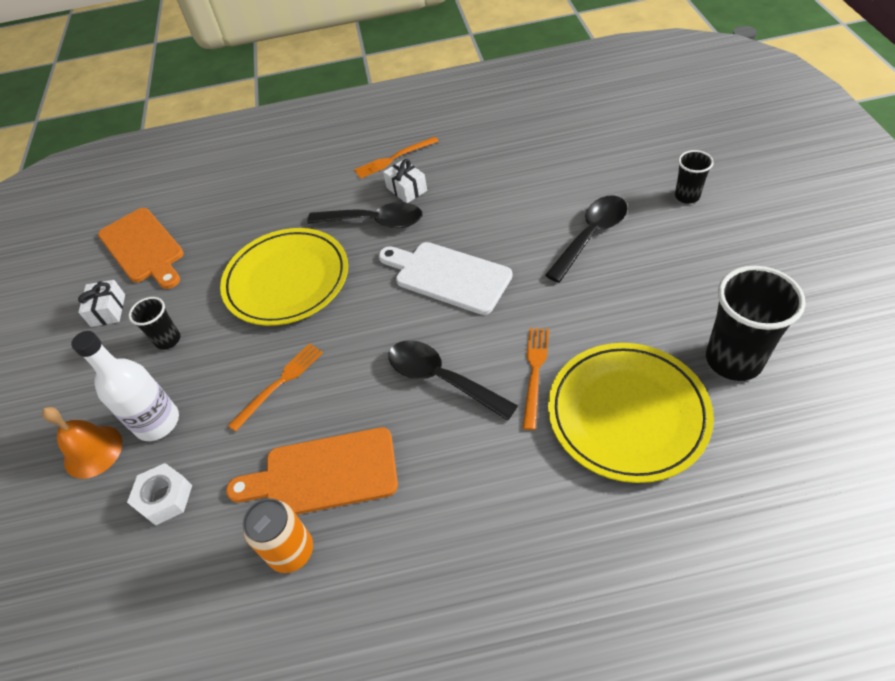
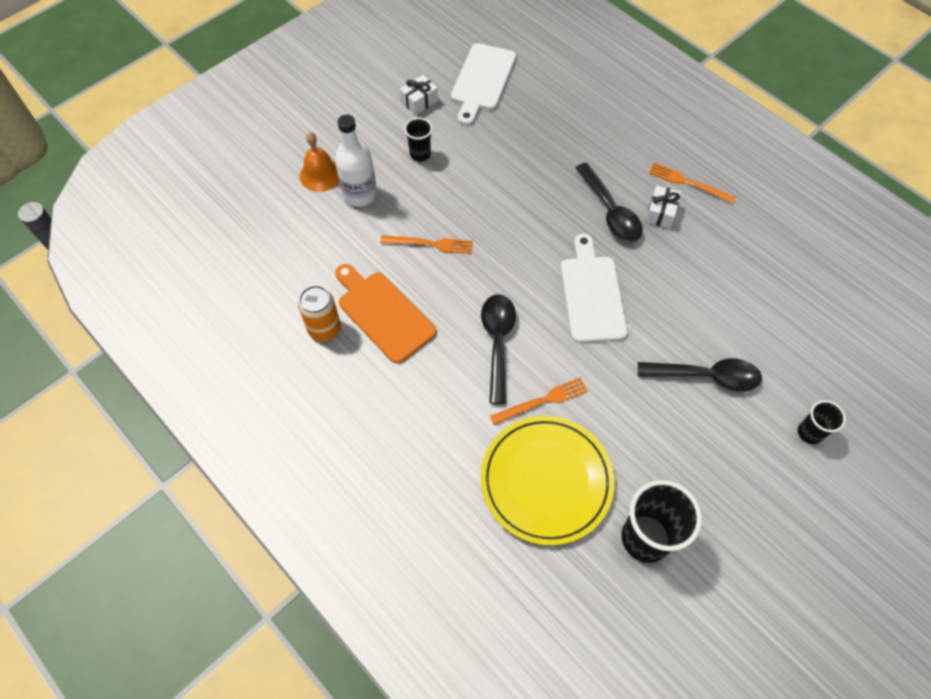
camera: 50 degrees right, 10 degrees up
orange cutting board [98,208,184,289] -> white cutting board [451,43,516,125]
white nut [127,463,192,525] -> none
yellow plate [220,228,348,326] -> none

